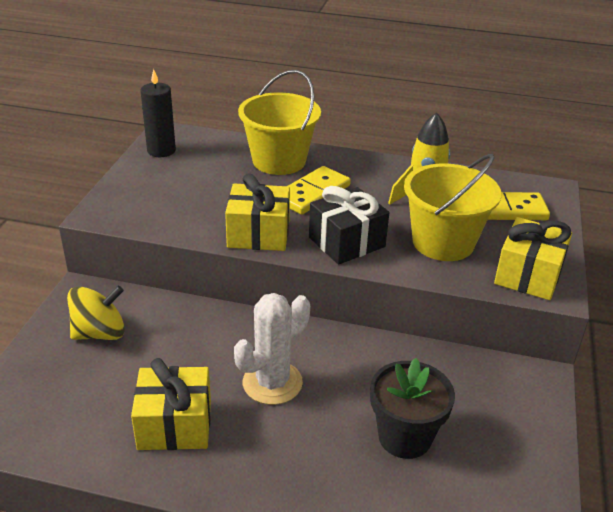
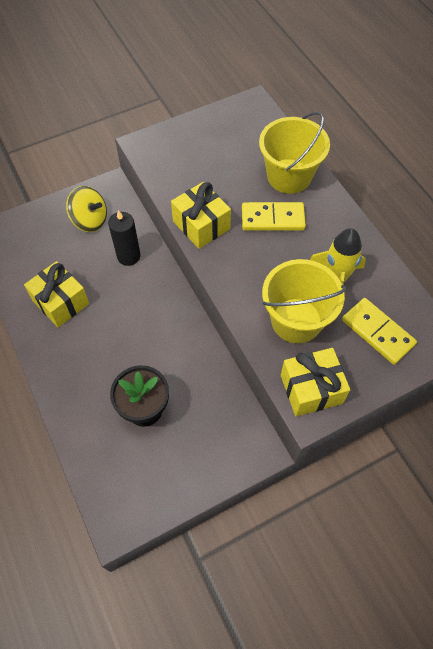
camera: 50 degrees right, 25 degrees up
black candle [141,69,176,157] -> black candle moved to [108,210,141,266]
white cactus [234,293,310,405] -> none
black gift [309,186,389,265] -> none

